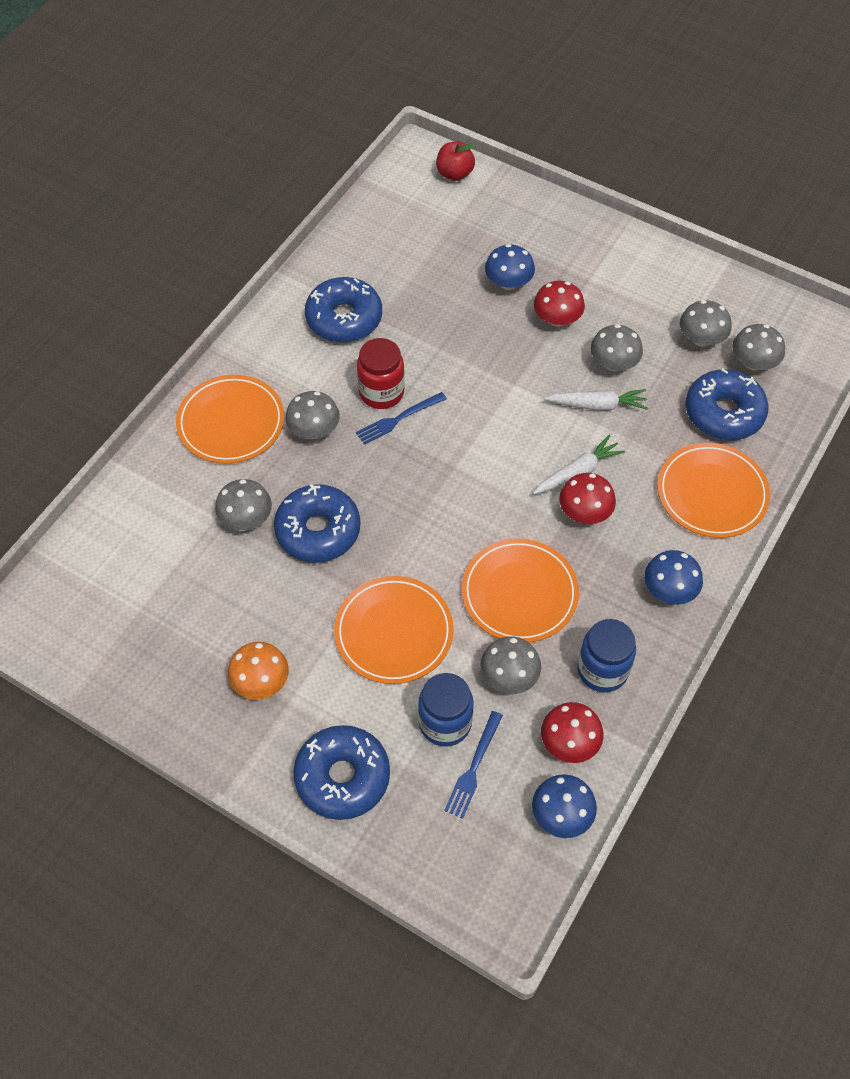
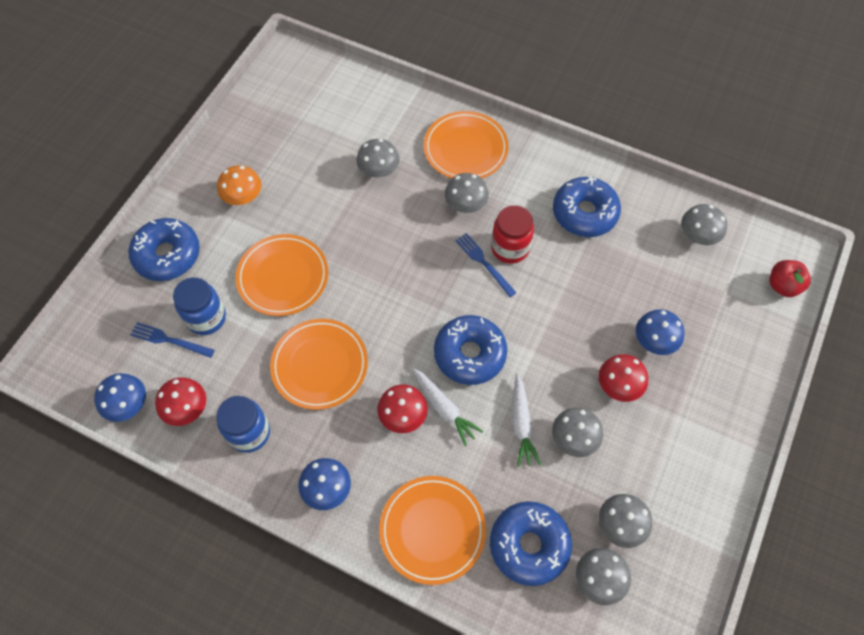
camera: 85 degrees right, 5 degrees up
blue donut [274,484,360,563] -> blue donut moved to [434,315,507,385]
grey mushroom [481,636,541,694] -> grey mushroom moved to [681,204,727,245]

